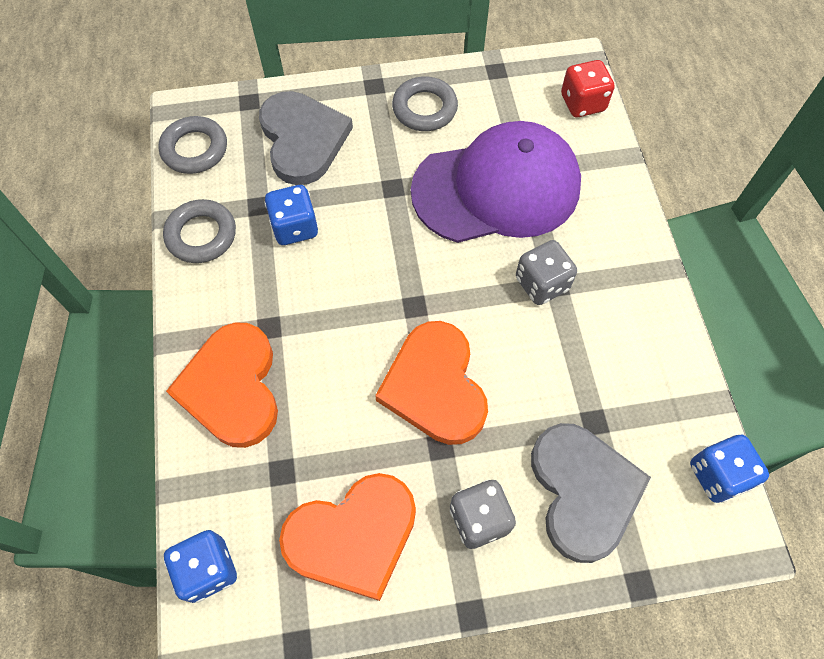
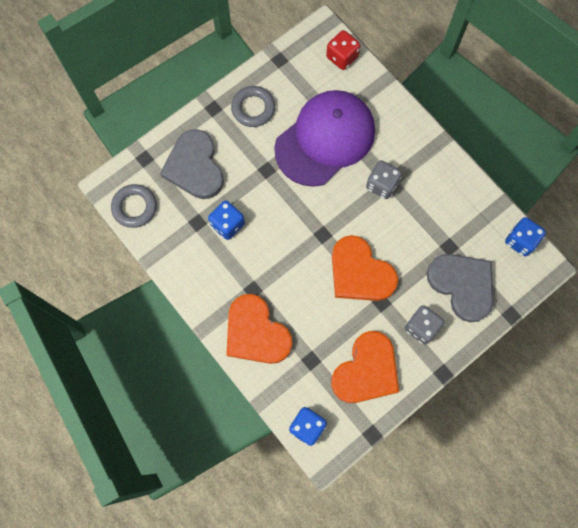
camera: 30 degrees left, 10 degrees up
grey ring [163,199,236,263] -> none
grey heart [259,91,353,185] -> grey heart turned 150 degrees counterclockwise [160,129,224,199]

